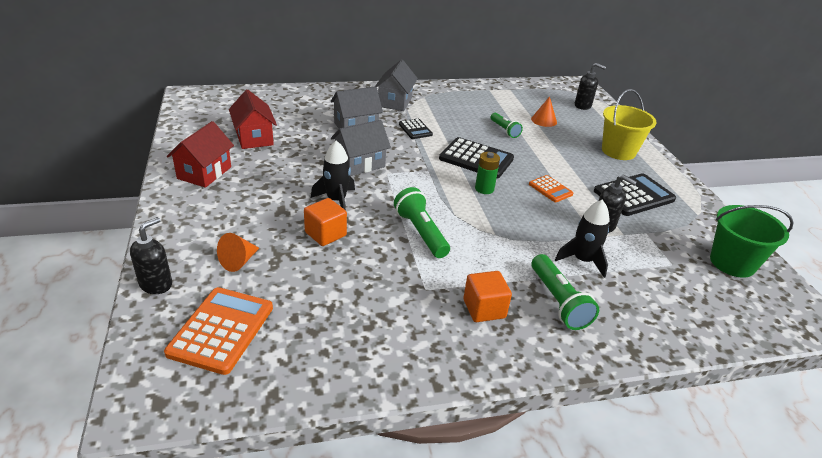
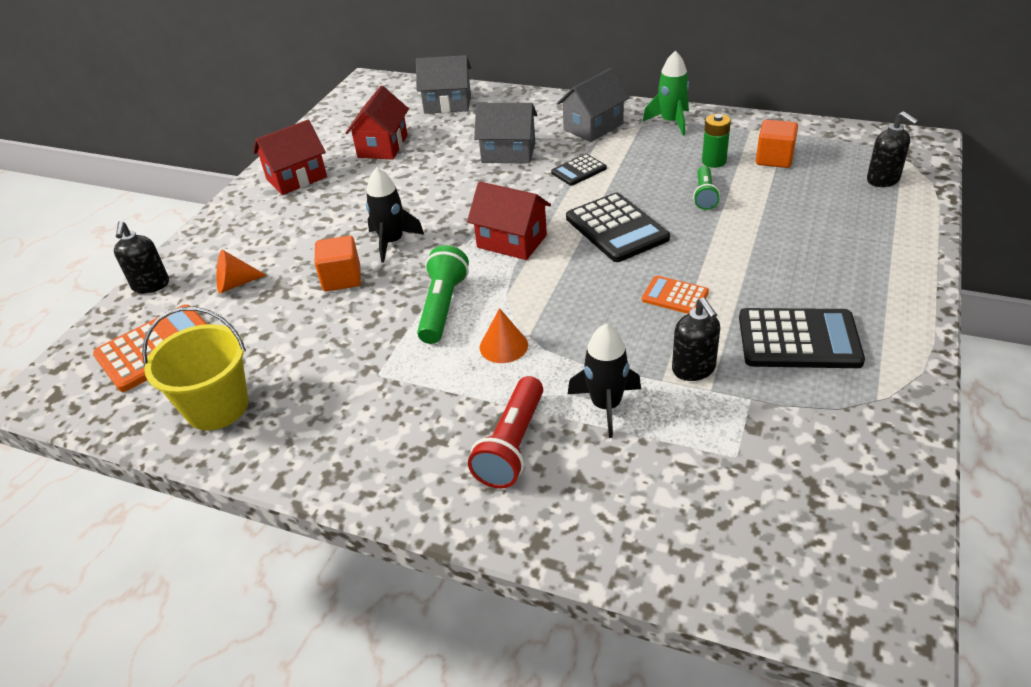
camera: 40 degrees right, 5 degrees up
black soap dispenser [130,217,172,294] -> black soap dispenser turned 105 degrees clockwise [114,221,169,294]
grey house [331,120,391,176] -> grey house moved to [416,55,471,114]
black calculator [399,119,433,139] -> black calculator turned 45 degrees clockwise [551,154,607,186]
orange cube [463,271,512,322] -> orange cube moved to [756,120,798,168]
green battery [475,152,500,194] -> green battery moved to [702,114,731,168]
orange calculator [529,175,573,202] -> orange calculator turned 120 degrees clockwise [642,276,709,314]
orange cone [531,96,557,127] -> orange cone moved to [480,308,528,363]
green flashlight [532,254,599,330] -> red flashlight [468,376,543,489]
yellow bucket [602,89,657,160] -> yellow bucket moved to [142,307,248,430]
green bucket [710,205,794,278] -> none
none -> red house [467,182,551,260]
none -> green rocket [643,51,689,136]

